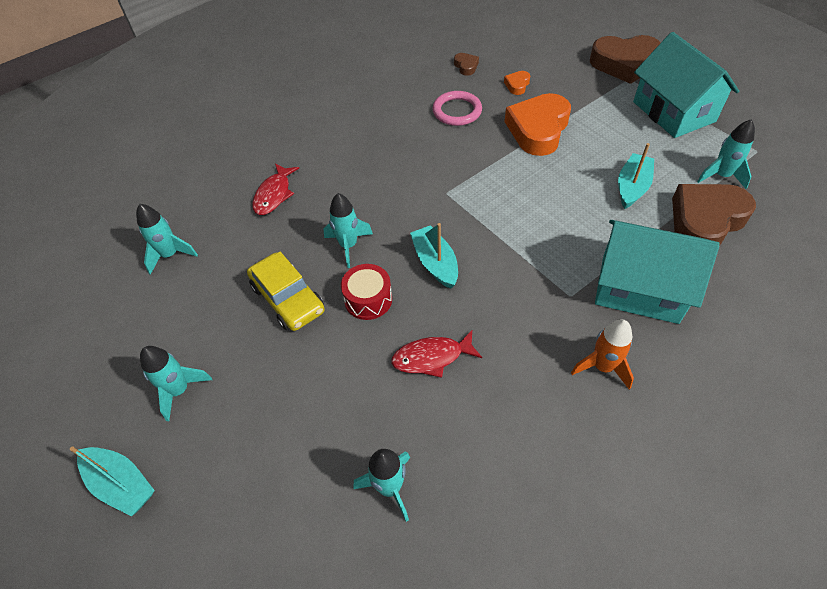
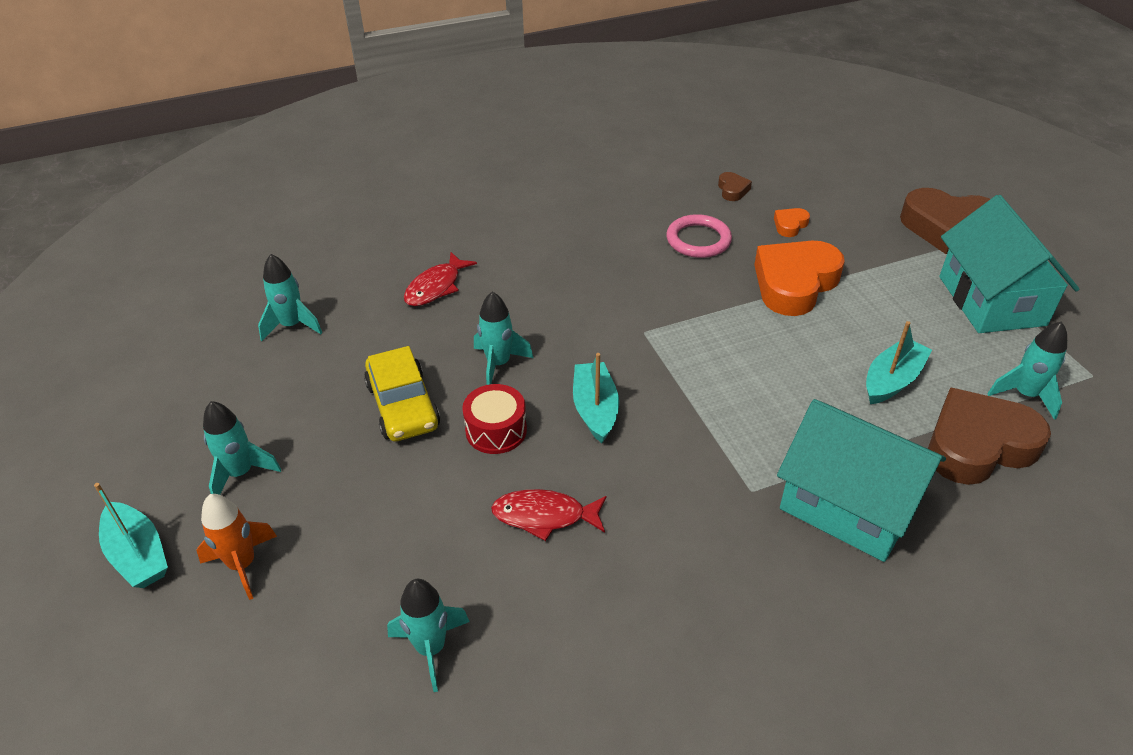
camera: 15 degrees right, 10 degrees down
orange rocket [571,319,634,390] -> orange rocket moved to [196,494,277,600]

